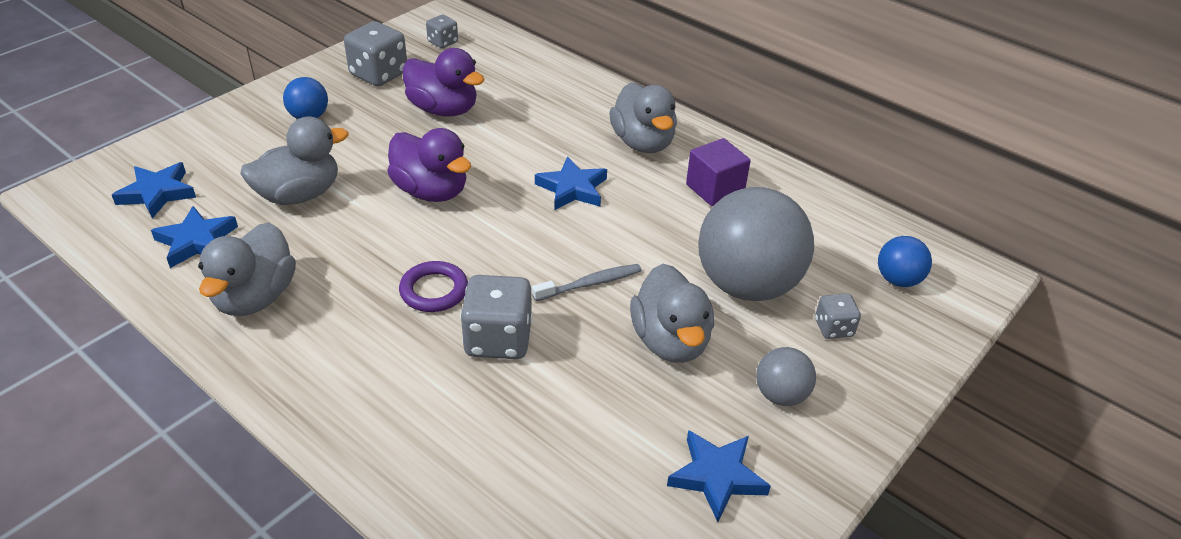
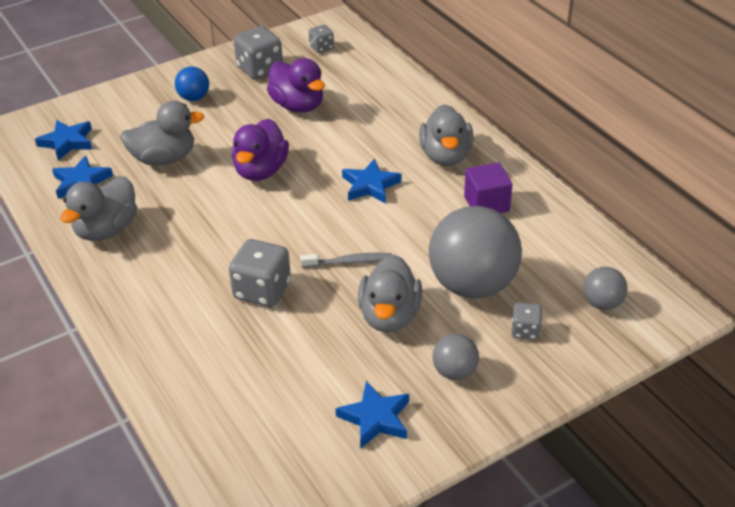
camera: 20 degrees right, 0 degrees up
purple duck [387,128,471,202] -> purple duck turned 45 degrees clockwise [232,119,289,181]
purple ring [399,261,468,312] -> none
blue ball [878,236,932,287] -> grey ball [583,267,628,310]

